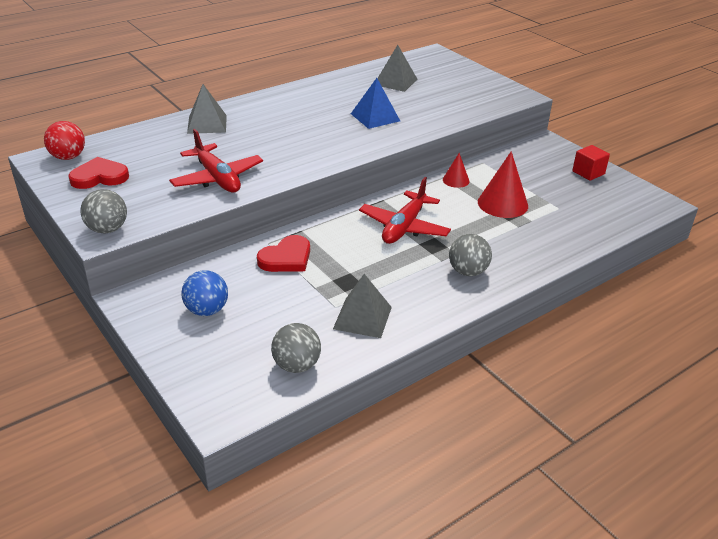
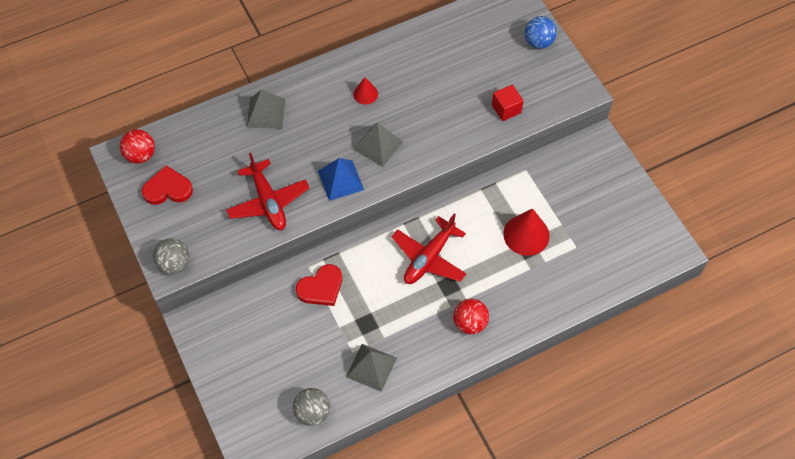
camera: 10 degrees right, 25 degrees up
blue ball [181,270,228,316] -> blue ball moved to [524,16,557,49]
blue pyramid [351,78,400,129] -> blue pyramid moved to [318,158,364,201]
grey pyramid [377,45,417,92] -> grey pyramid moved to [353,122,403,167]
red cone [443,153,469,188] -> red cone moved to [353,77,378,105]
grey ball [449,234,492,276] -> red ball [453,299,489,334]
red cube [572,145,610,181] -> red cube moved to [492,85,524,121]

